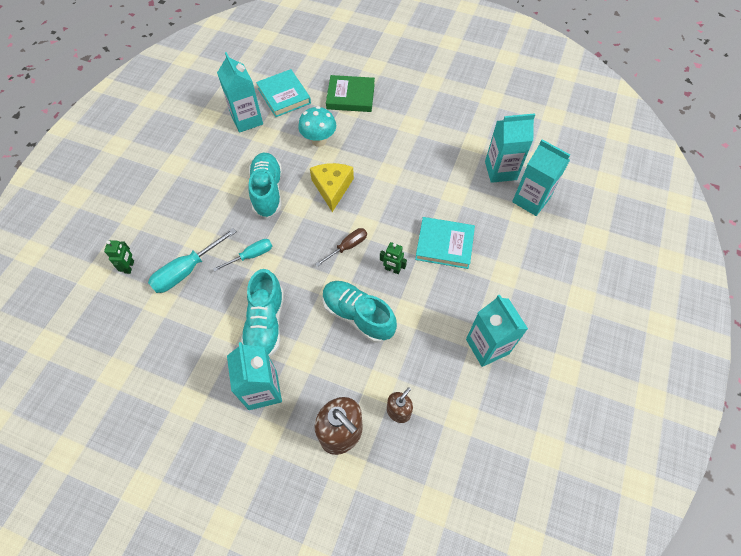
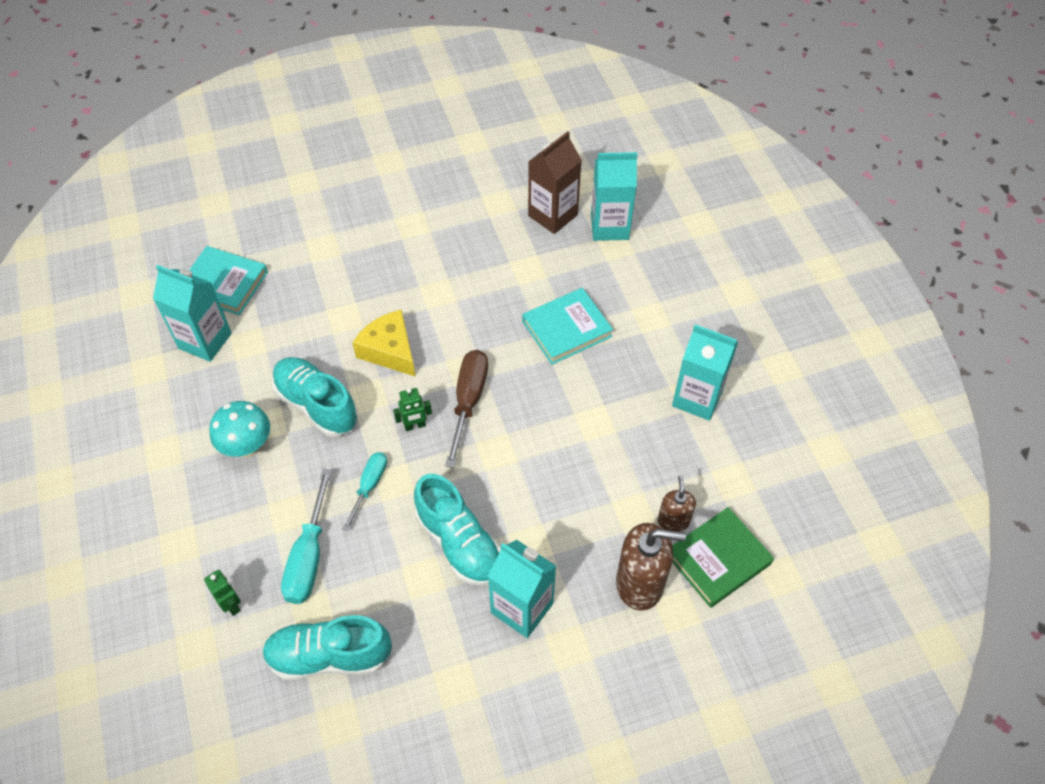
camera: 40 degrees left, 5 degrees down
turquoise mushroom [298,106,336,147] -> turquoise mushroom moved to [209,401,270,457]
brown screwdriver [316,228,367,267] -> brown screwdriver [445,350,488,468], size x1.57
turquoise shoe [322,281,397,343] -> turquoise shoe moved to [262,615,392,680]
green book [326,75,375,112] -> green book moved to [672,507,774,608]
green robot [380,242,407,274] -> green robot moved to [393,388,432,431]
turquoise carton [485,113,535,183] -> brown carton [528,131,582,234]

